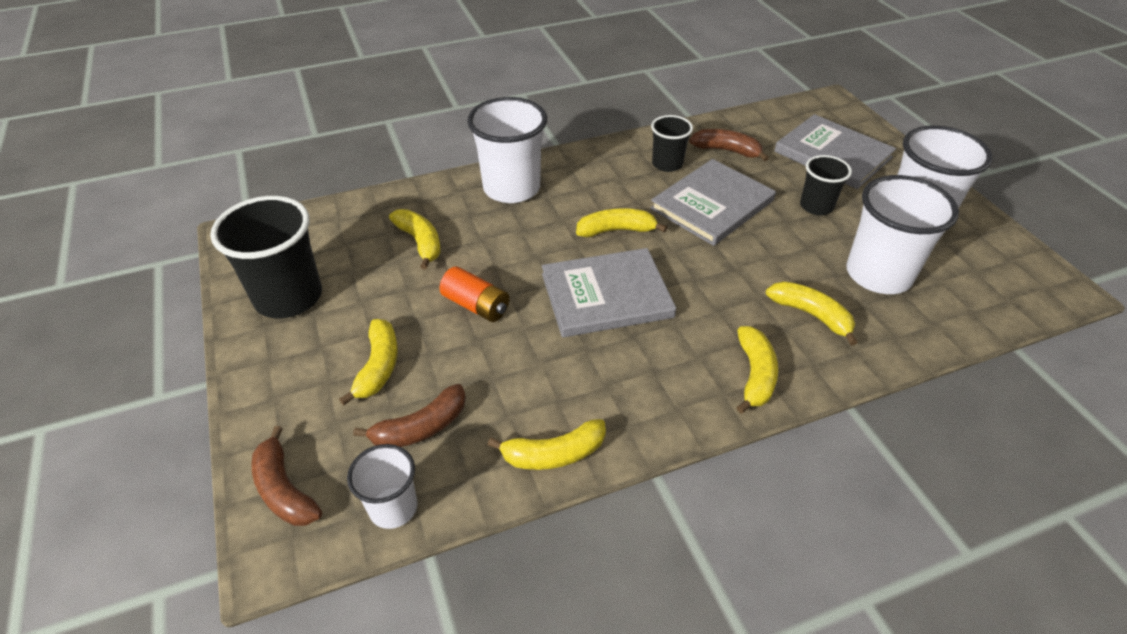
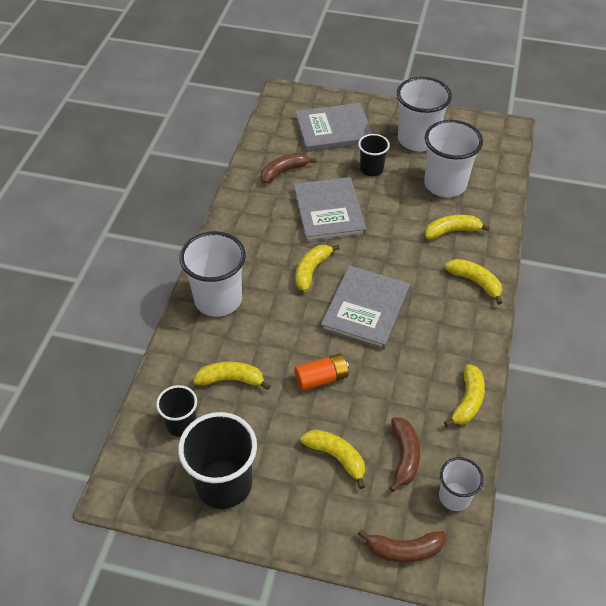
camera: 55 degrees left, 5 degrees up
black cup [651,115,693,172] -> black cup moved to [156,385,197,437]

